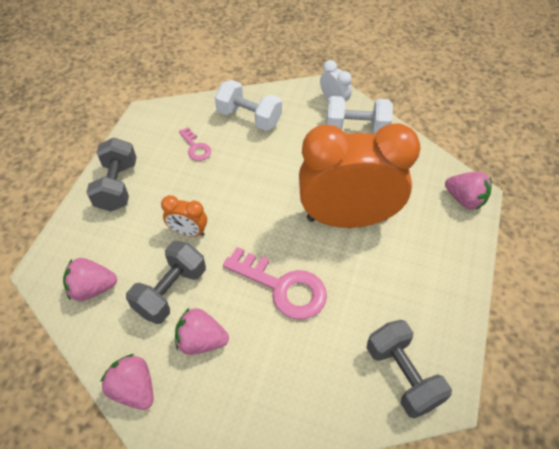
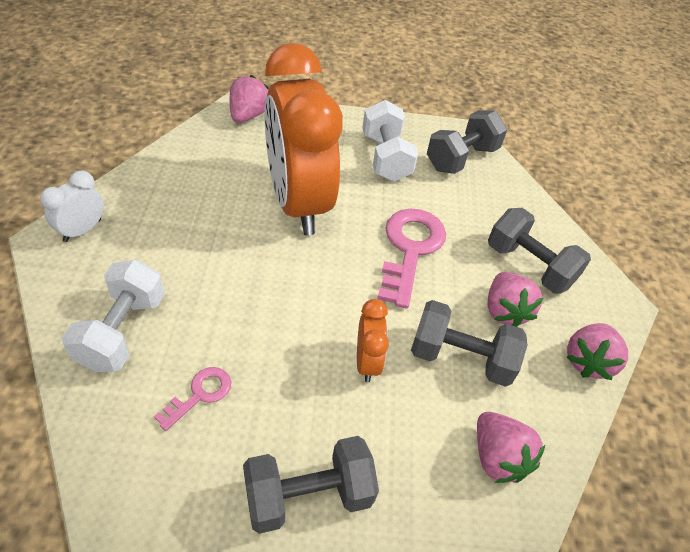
camera: 110 degrees left, 5 degrees down
white dumbbell [326,96,393,134] -> white dumbbell moved to [362,100,418,182]
none -> grey dumbbell [488,208,591,294]

